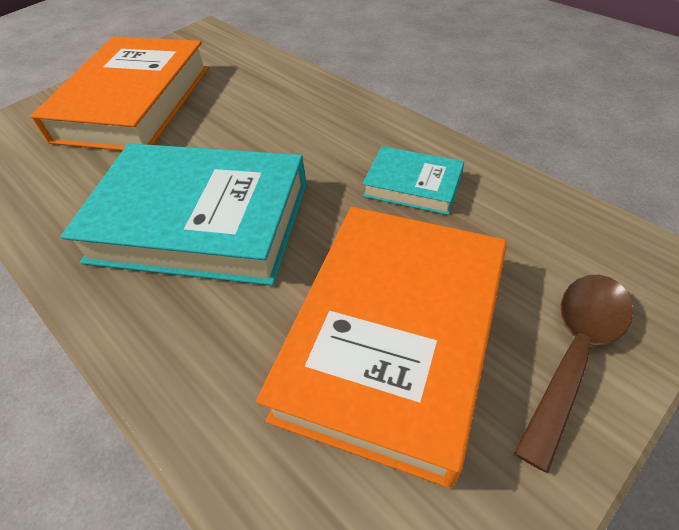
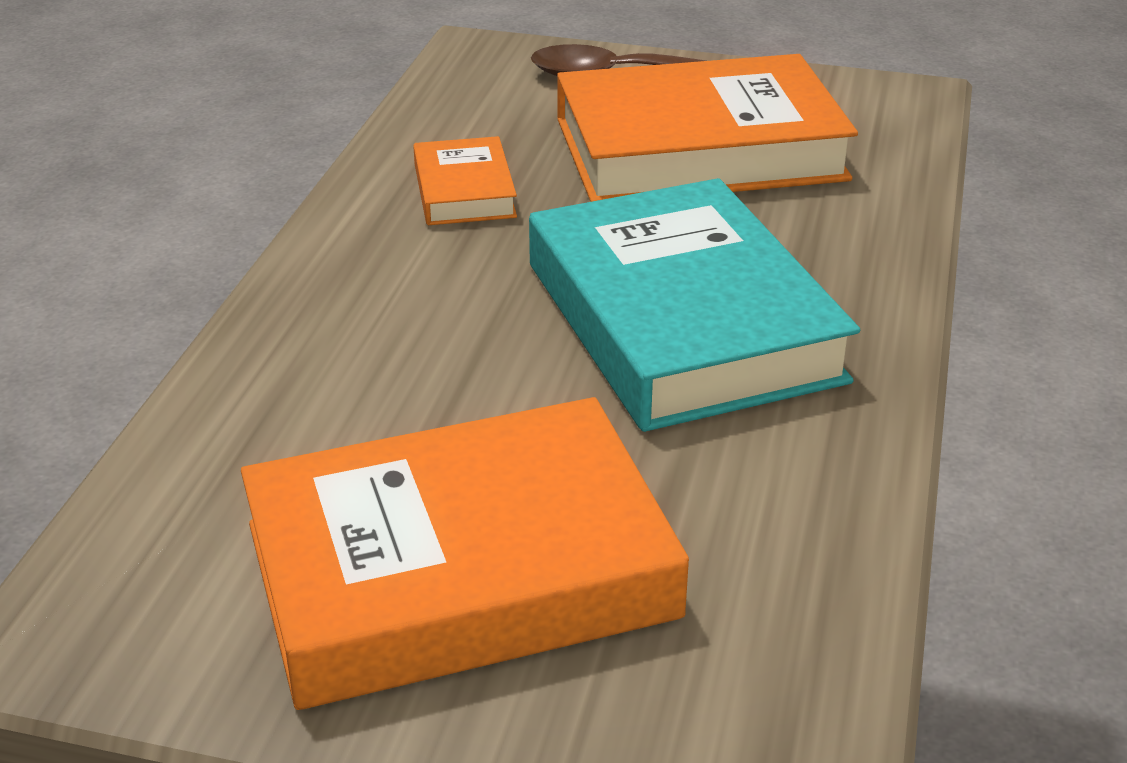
camera: 125 degrees left, 15 degrees down
turquoise book [363,146,464,215] -> orange book [413,136,517,225]

